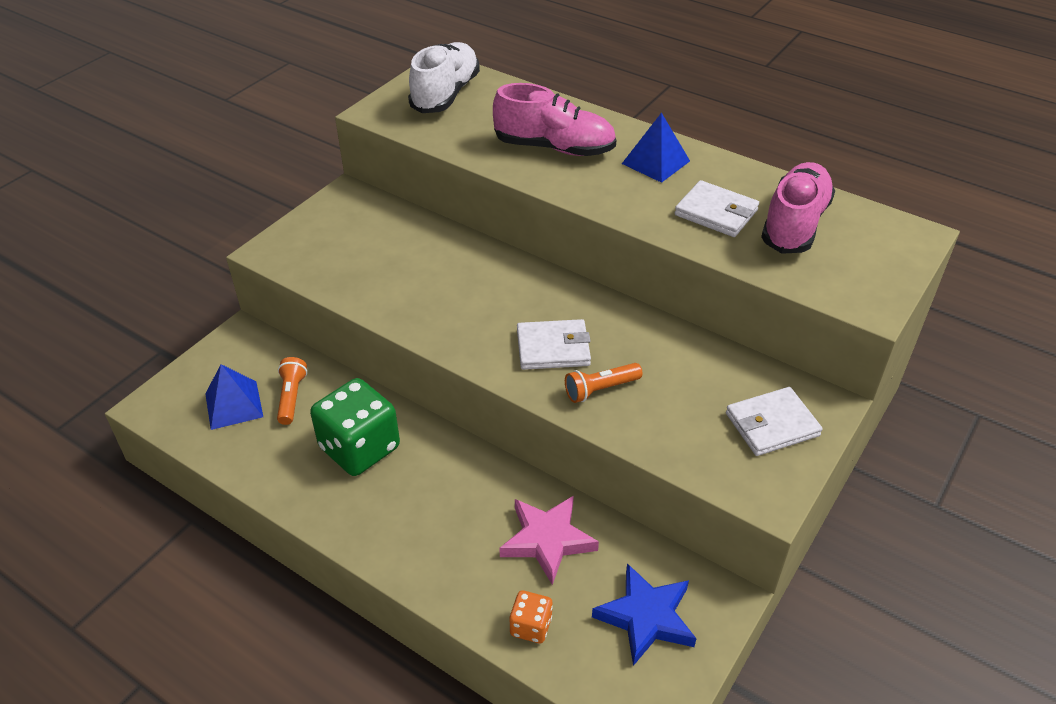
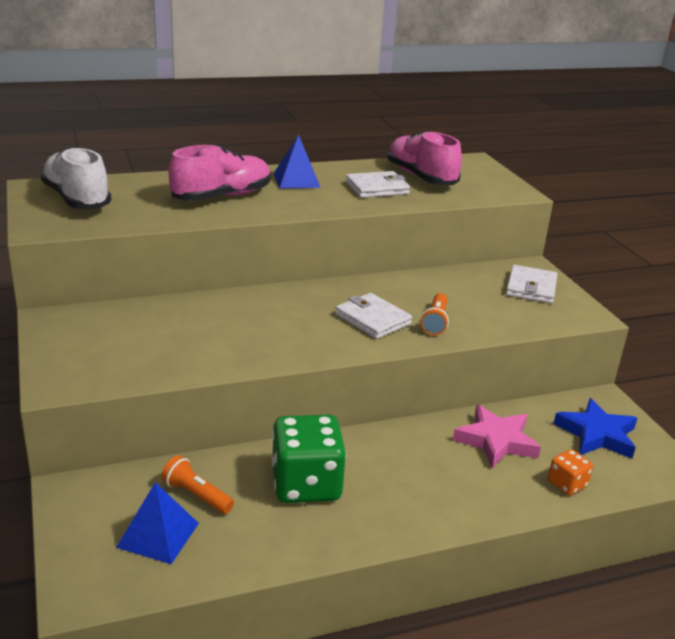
camera: 55 degrees left, 15 degrees down
white wallet [517,319,591,370] -> white wallet turned 75 degrees counterclockwise [335,293,412,339]

